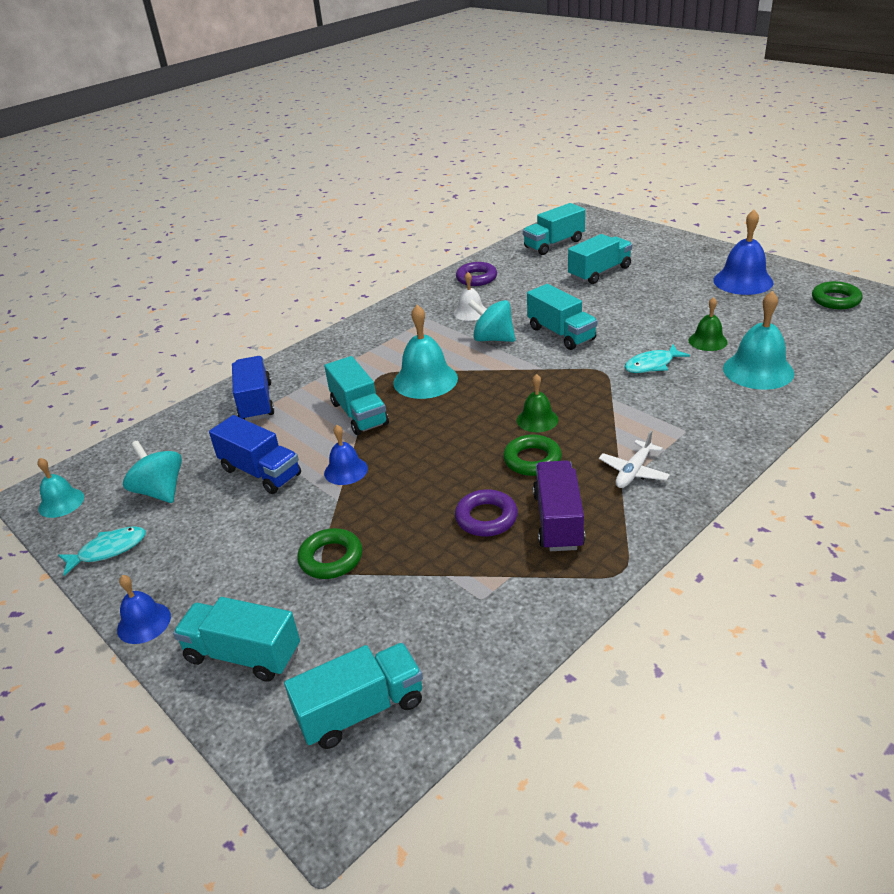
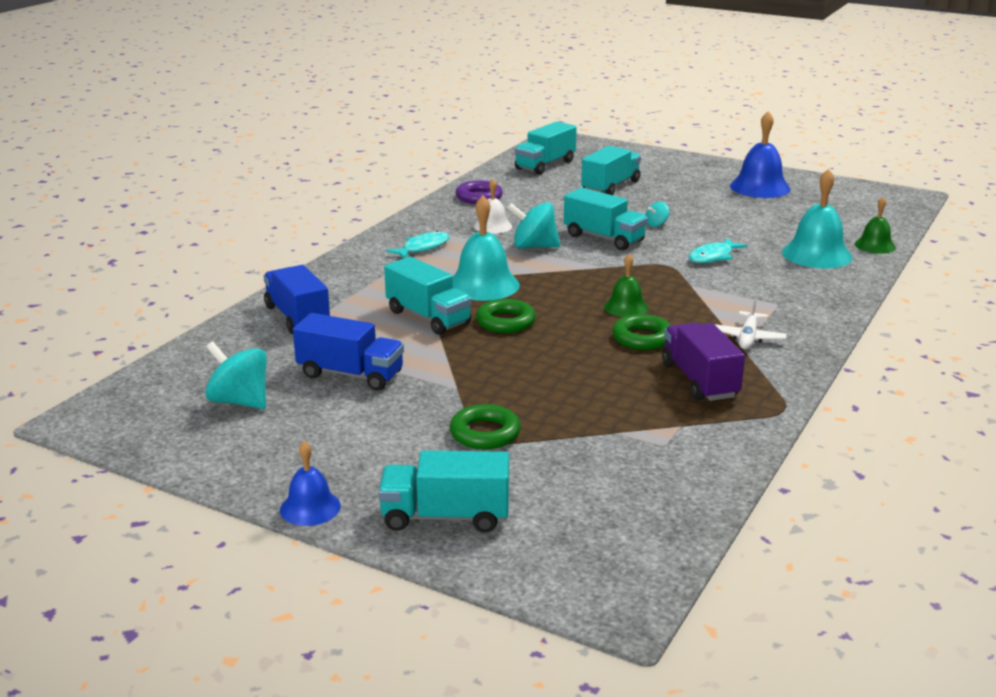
camera: 20 degrees left, 10 degrees down
turquoise bell [37,458,84,518] -> none
turquoise fish [58,526,146,576] -> turquoise fish moved to [386,231,449,259]
turquoise truck [284,643,423,749] -> none
blue bell [324,425,368,485] -> none
purple ring [455,489,518,537] -> none
green bell [689,297,728,351] -> green bell moved to [855,197,896,254]
green ring [812,281,863,309] -> green ring moved to [476,299,536,333]
none -> turquoise spinning top [646,202,669,227]

